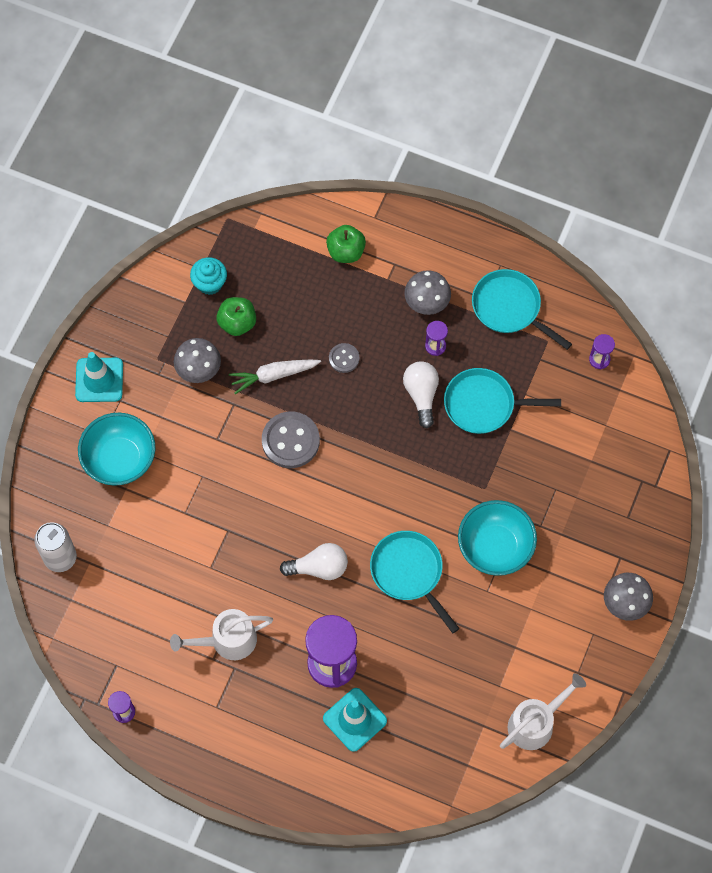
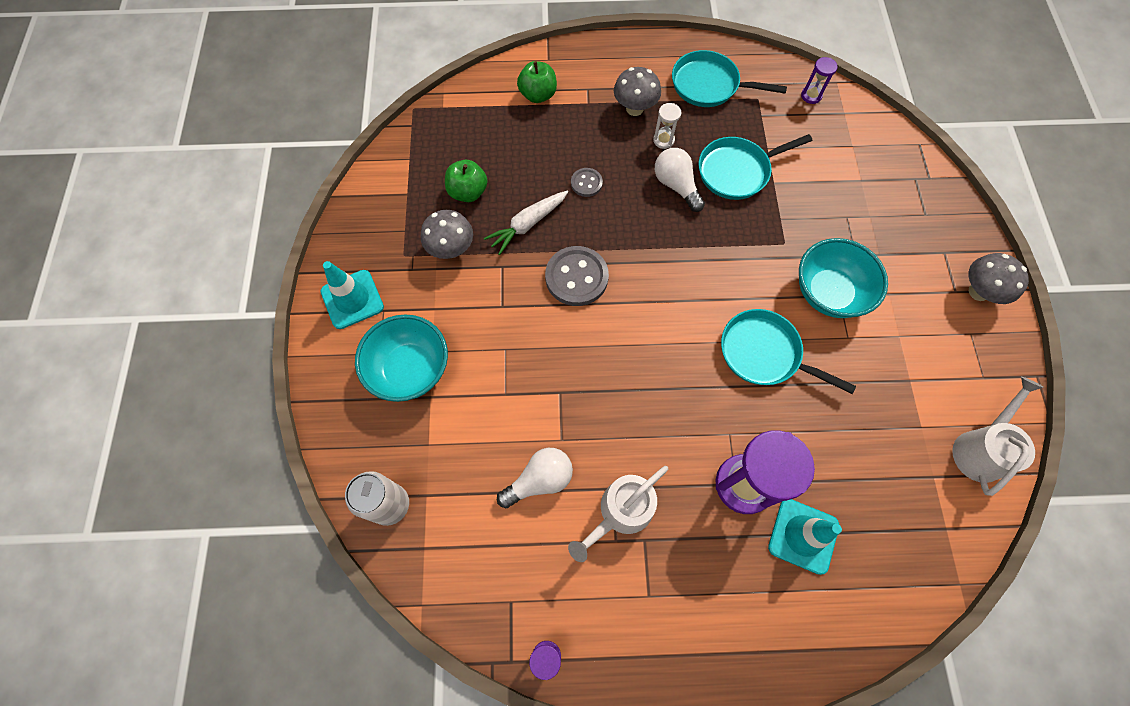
camera: 25 degrees left, 0 degrees up
turquoise cupcake [190,257,227,295] -> none
white light bulb [280,543,348,580] -> white light bulb moved to [497,448,573,508]
purple hourglass [425,321,448,356] -> white hourglass [653,103,681,149]

